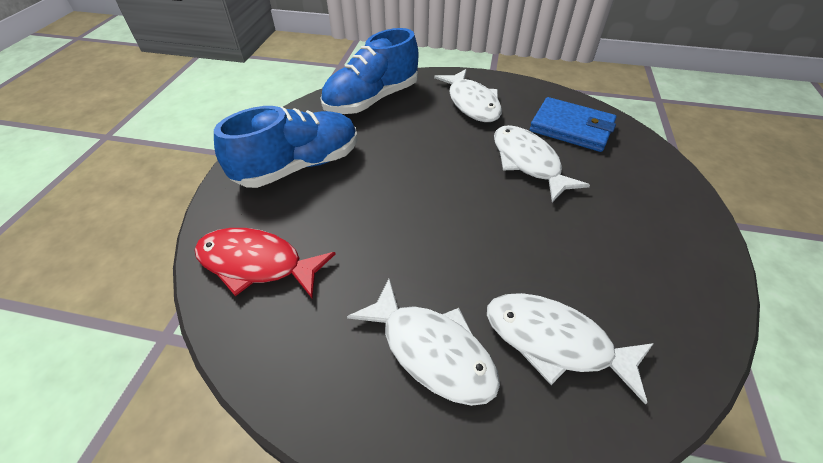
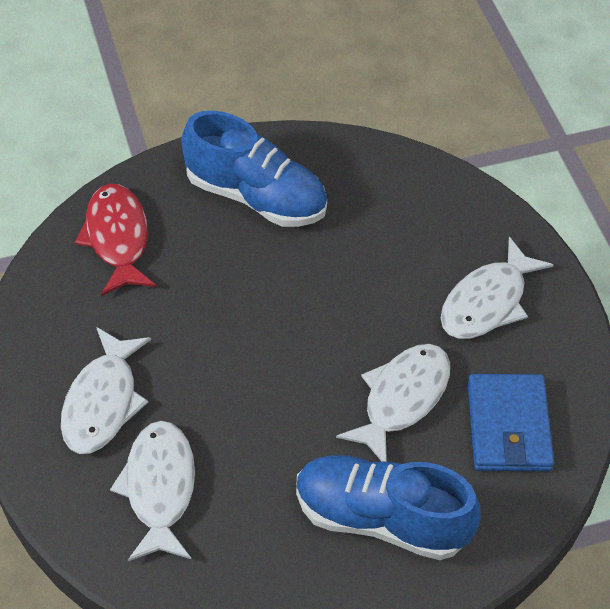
camera: 60 degrees right, 5 degrees up
blue shoe [320,28,418,114] -> blue shoe moved to [296,455,481,560]

